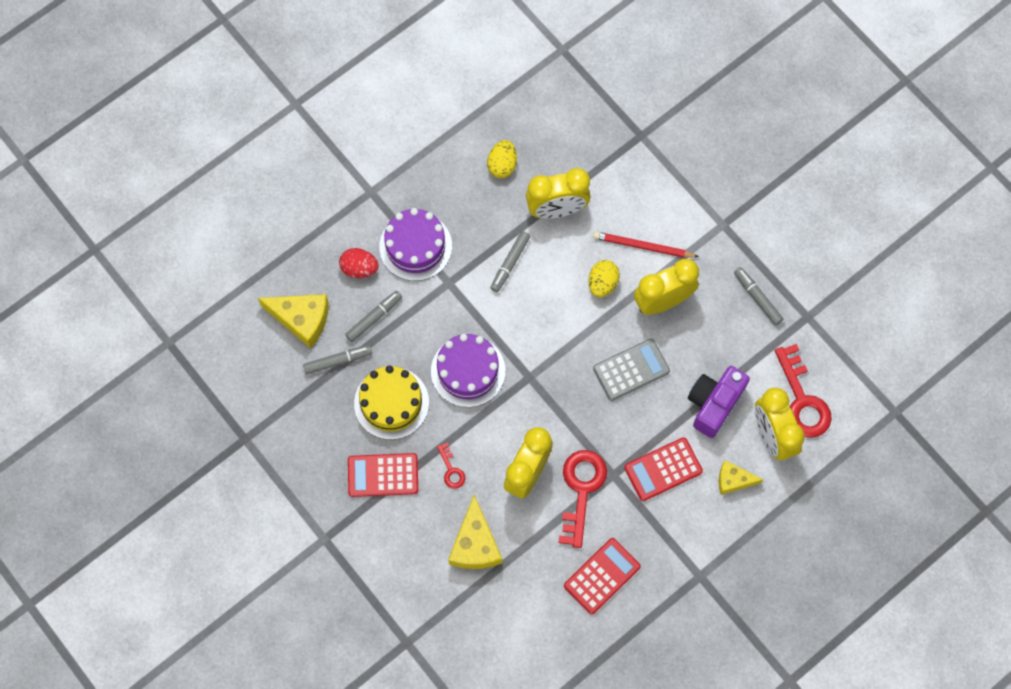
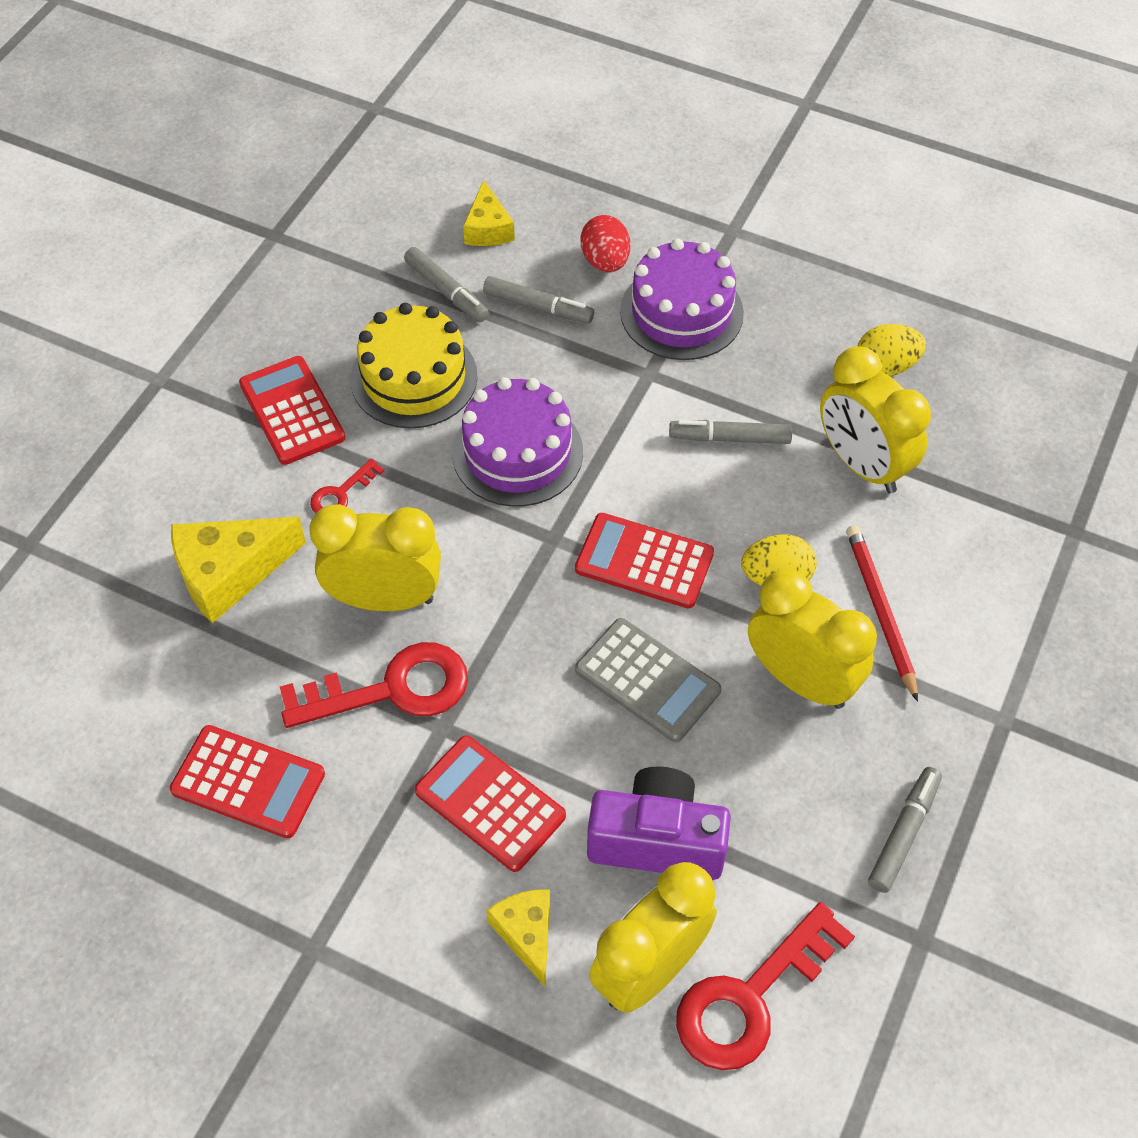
camera: 65 degrees right, 15 degrees down
yellow cheese [258,294,329,348] -> yellow cheese [463,180,515,246], size x0.61
none -> red calculator [575,513,714,608]

